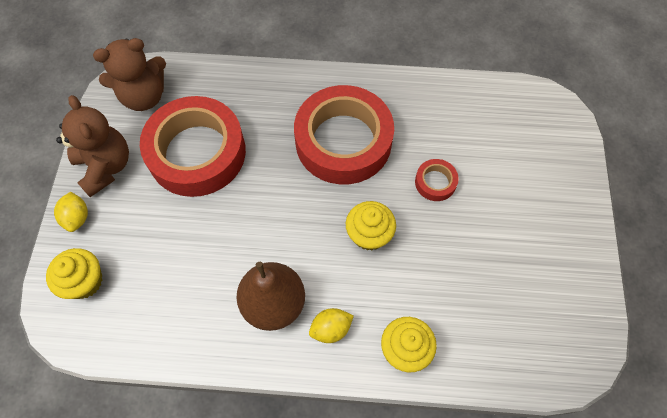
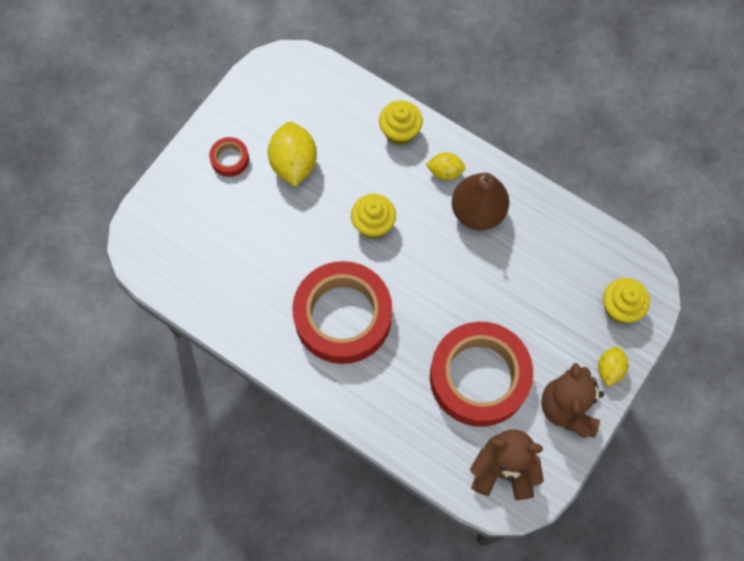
camera: 150 degrees left, 5 degrees up
red tape [415,159,459,201] -> red tape moved to [209,137,249,177]
none -> yellow lemon [268,122,317,187]

